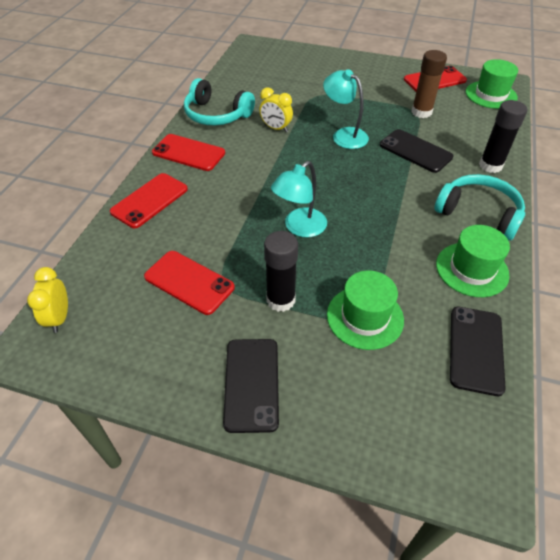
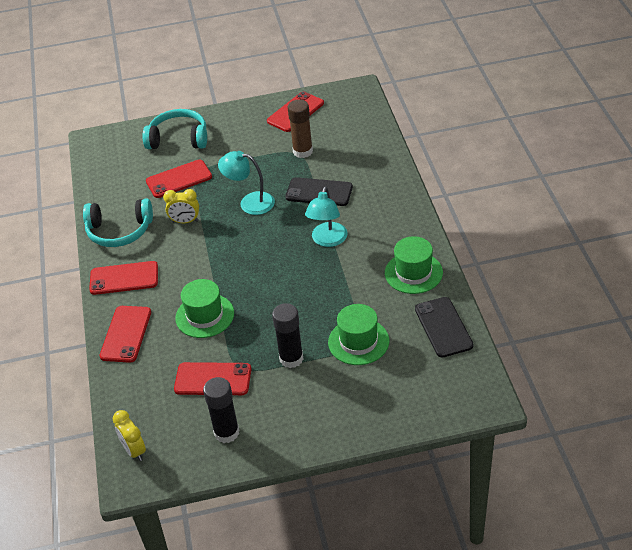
camera: 25 degrees left, 5 degrees down
black phone [223,339,279,433] -> none
turquoise lamp [271,161,327,237] -> turquoise lamp moved to [305,186,348,247]
turquoise headphones [434,174,525,241] -> turquoise headphones moved to [143,109,207,149]
green hat [466,59,518,109] -> green hat moved to [175,279,234,338]
black glue stick [479,100,527,173] -> black glue stick moved to [203,377,239,443]
none -> red phone [146,159,212,198]

